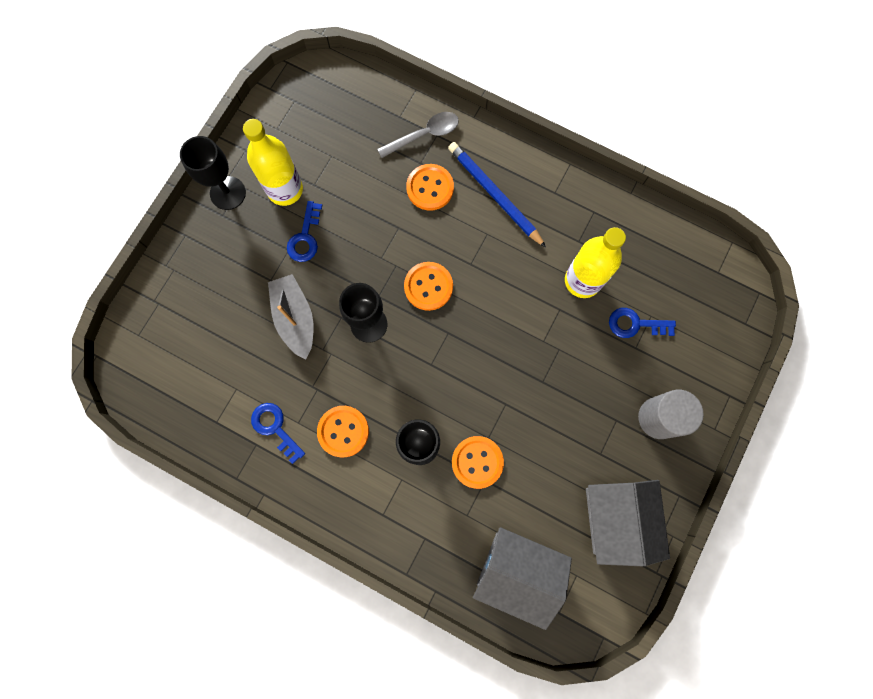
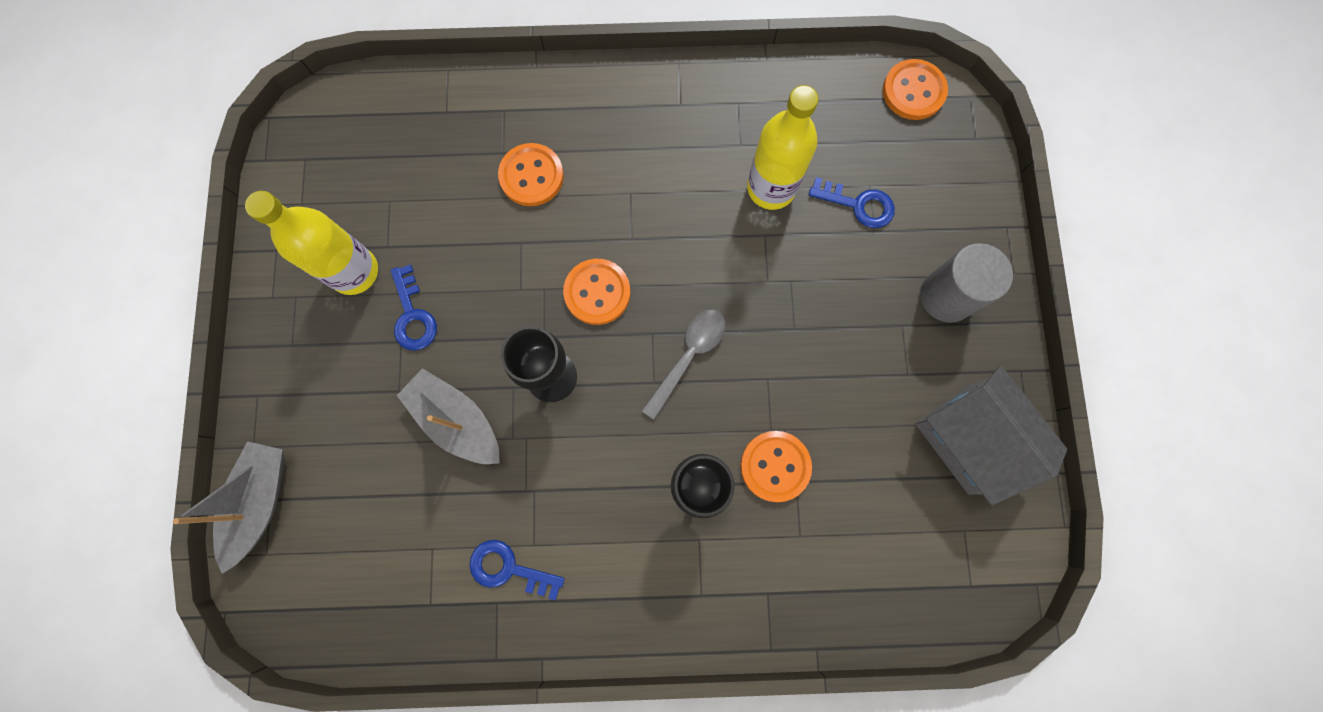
camera: 30 degrees left, 0 degrees up
black goblet [180,136,246,210] -> none
orange button [317,406,369,457] -> orange button moved to [883,59,948,120]
grey spoon [377,112,459,158] -> grey spoon moved to [642,310,725,420]
blue pencil [448,142,546,247] -> none
grey house [473,527,572,630] -> none
blue key [609,308,676,338] -> blue key turned 135 degrees counterclockwise [809,177,895,228]
none -> grey boat [173,441,285,574]

